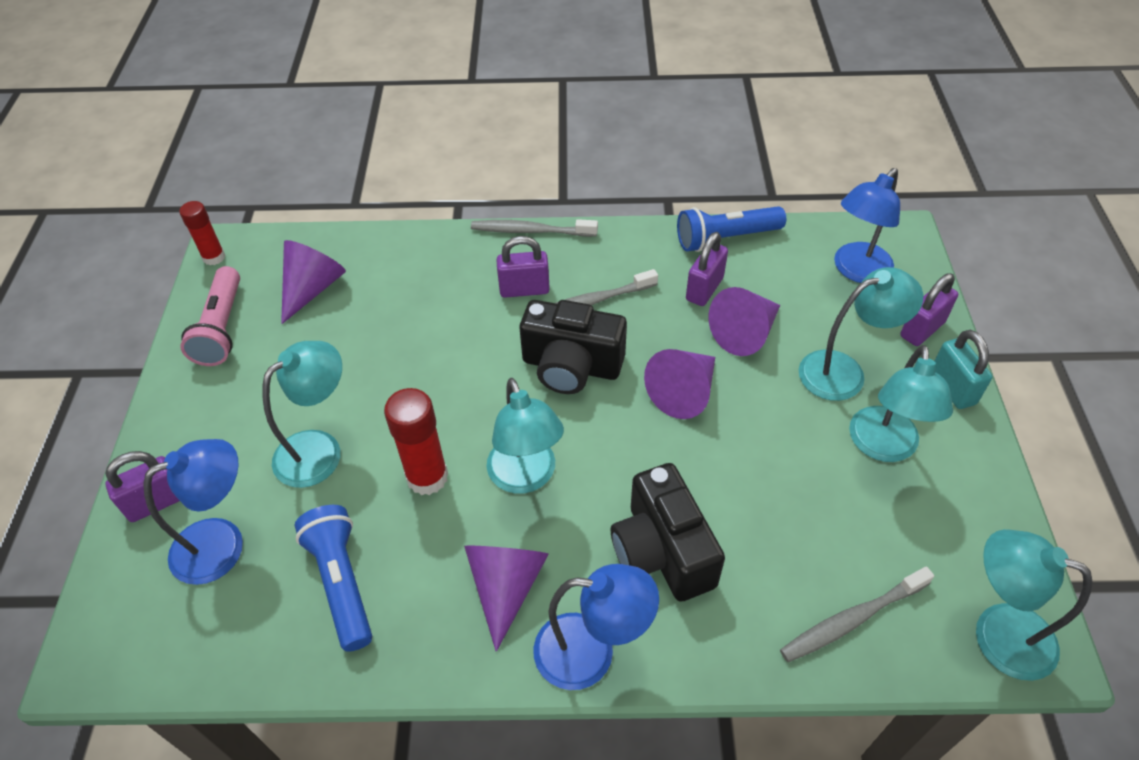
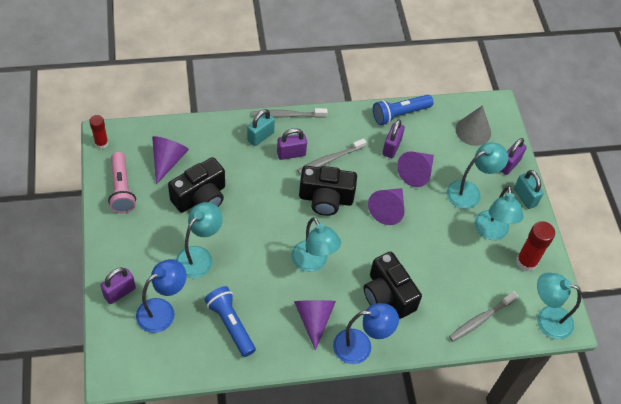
camera: 15 degrees left, 5 degrees up
red glue stick [384,388,448,495] -> red glue stick moved to [516,221,555,272]
blue lamp [834,168,900,283] -> grey cone [455,105,491,146]
none -> black camera [168,157,225,213]
none -> turquoise padlock [247,109,275,146]

